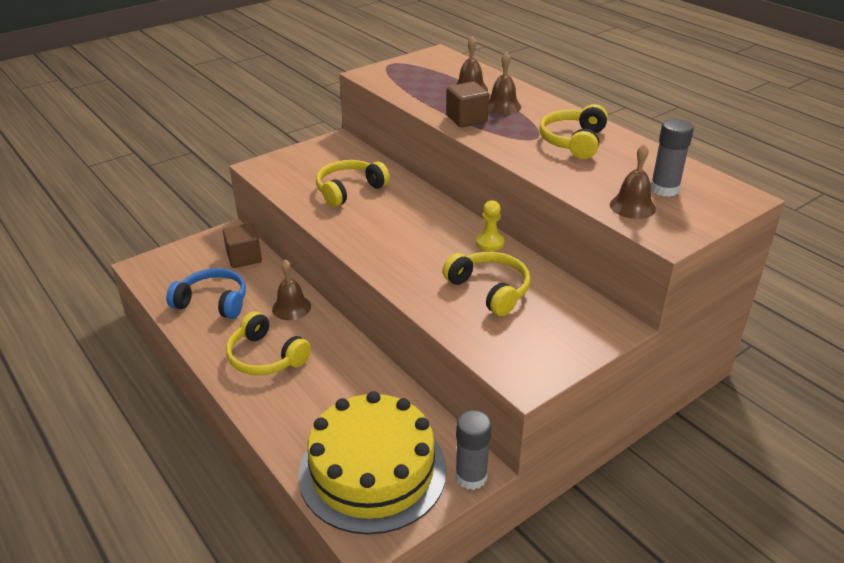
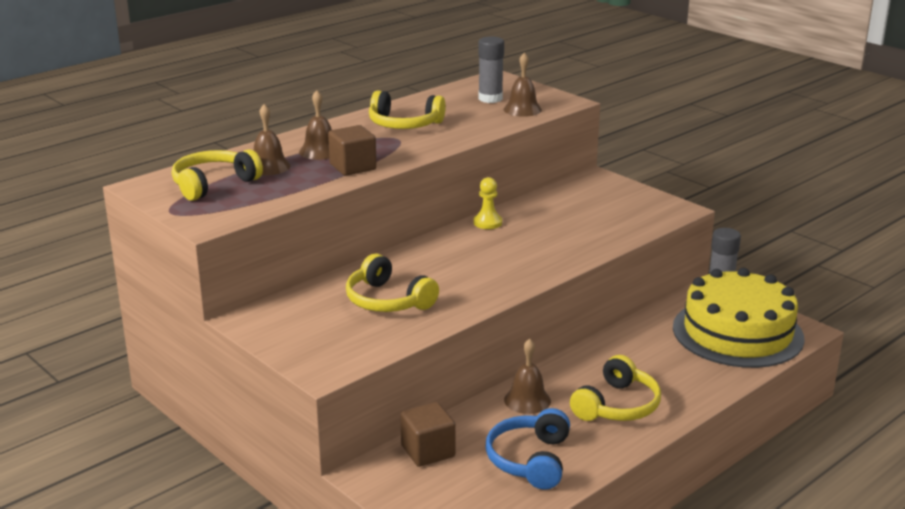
camera: 95 degrees left, 10 degrees down
yellow headphones [443,252,530,316] -> yellow headphones moved to [171,149,263,201]

